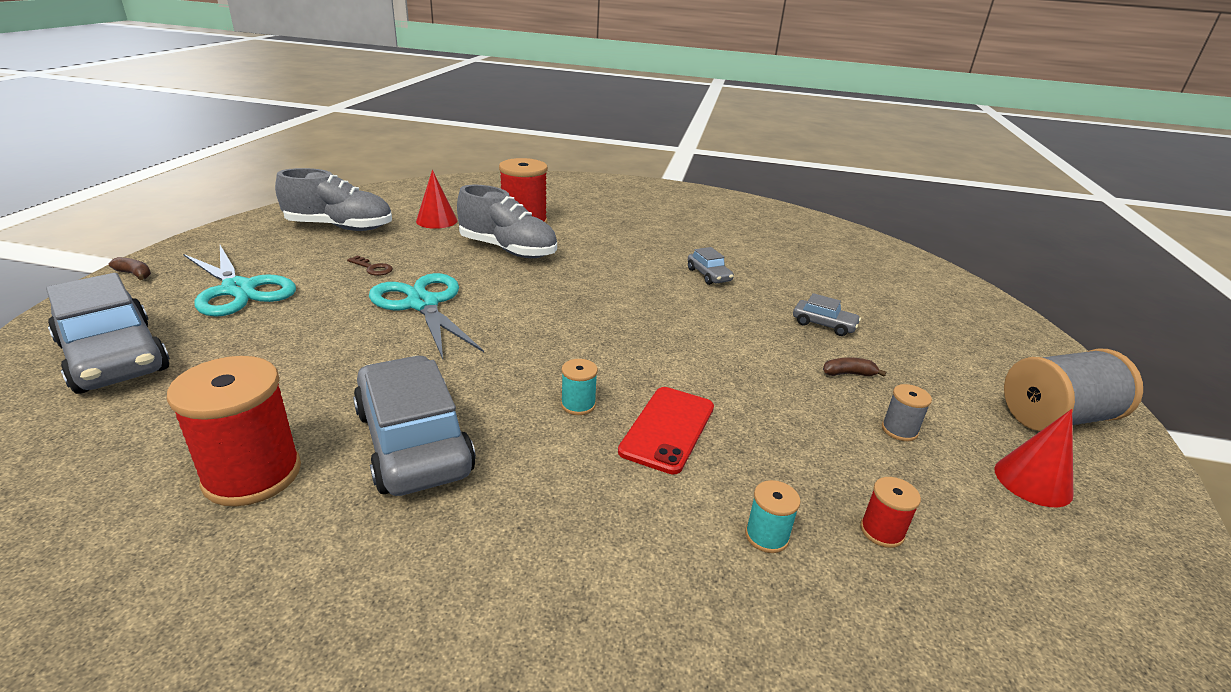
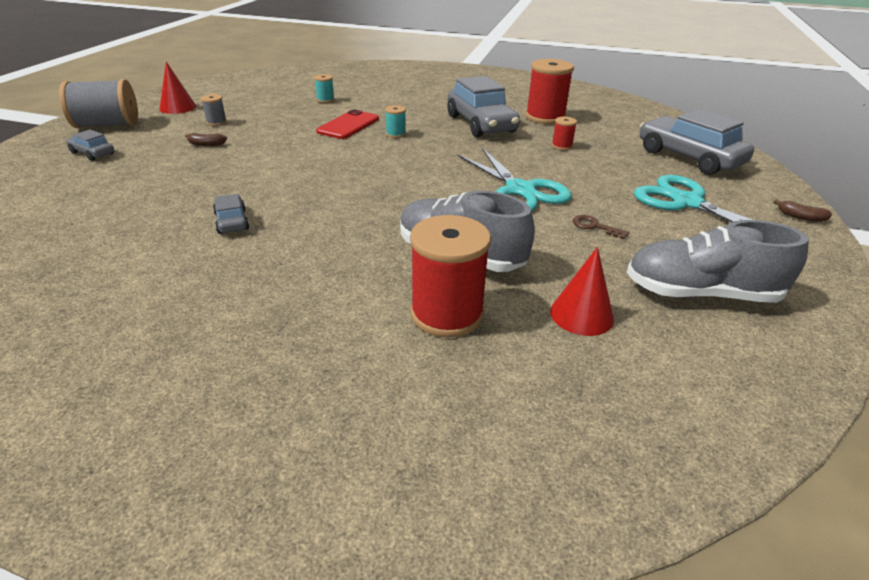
camera: 175 degrees left, 5 degrees up
grey car [793,293,861,336] -> grey car moved to [66,130,114,161]
red spool [860,477,921,548] -> red spool moved to [552,117,577,150]

